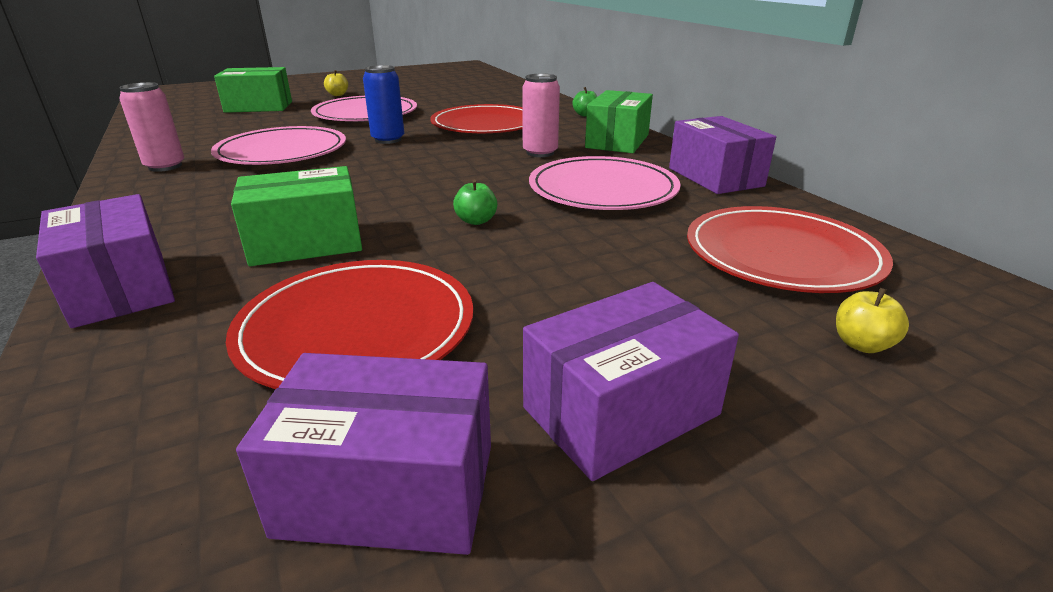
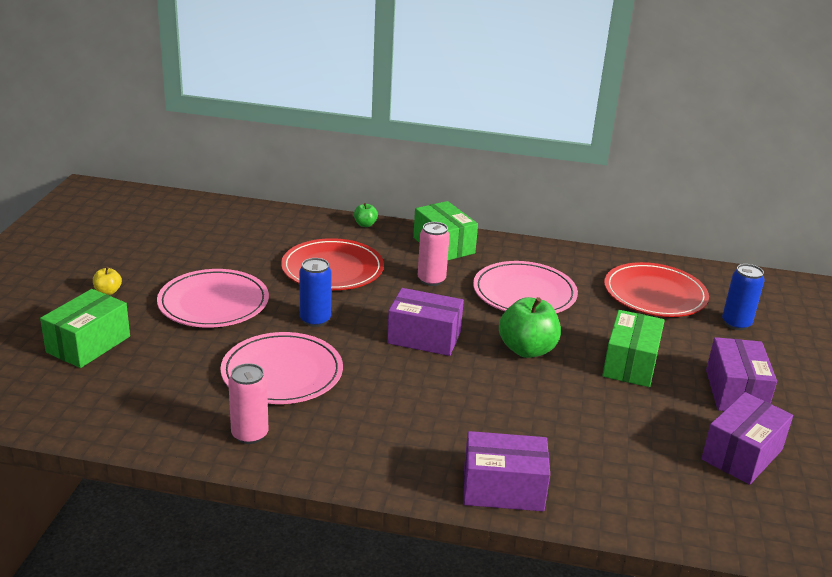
camera: 55 degrees left, 0 degrees up
red plate [226,260,473,389] -> none
green box [231,166,362,266] -> green box moved to [602,310,665,387]
green apple [453,180,497,225] -> green apple [499,297,561,358], size x2.09
purple box [669,116,776,194] -> purple box moved to [387,288,464,356]
yellow apple [836,288,909,353] -> blue can [722,264,764,330]

